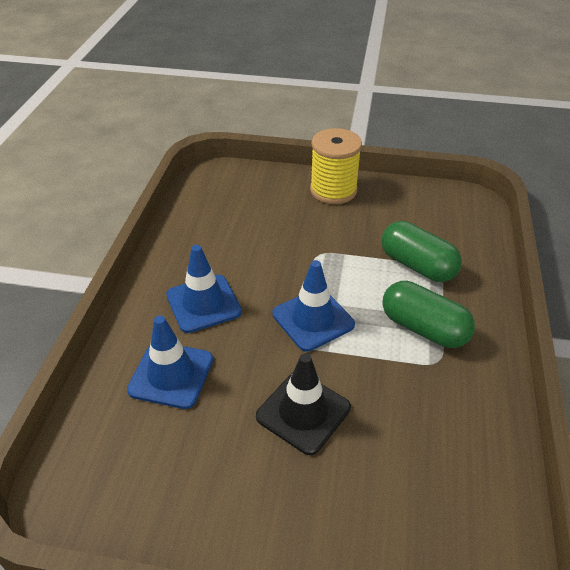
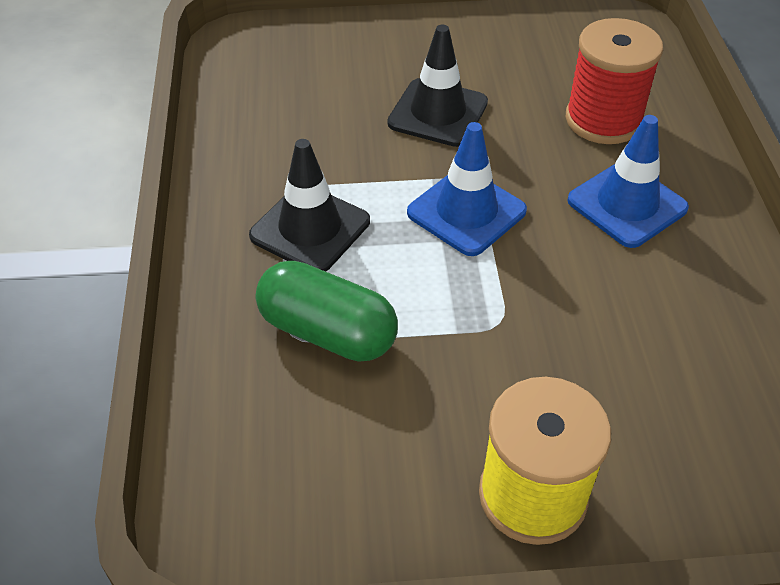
camera: 165 degrees right, 5 degrees up
blue traffic cone [127,315,213,409] -> red spool [566,18,663,144]
green capsule [382,281,475,348] -> black traffic cone [249,139,370,271]

